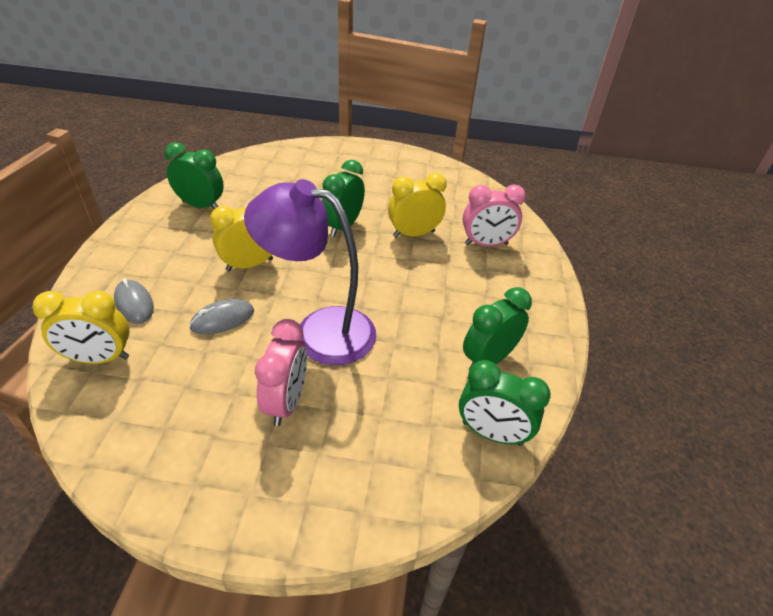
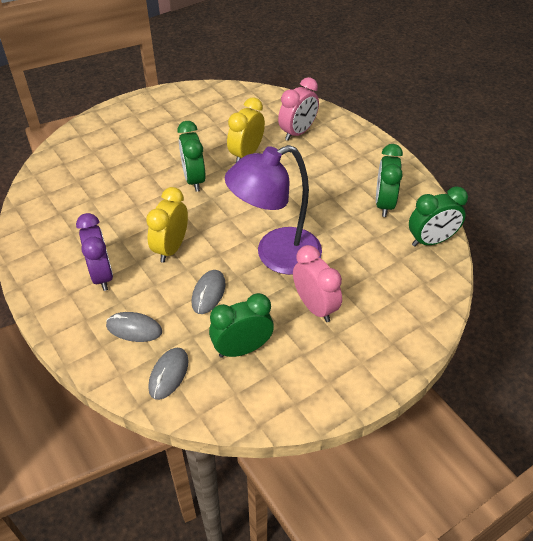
camera: 40 degrees left, 5 degrees up
yellow clock [32,291,129,364] -> grey mouse [148,348,188,400]
green clock [165,142,224,209] -> green clock moved to [209,293,274,358]
none -> purple clock [76,213,113,291]

